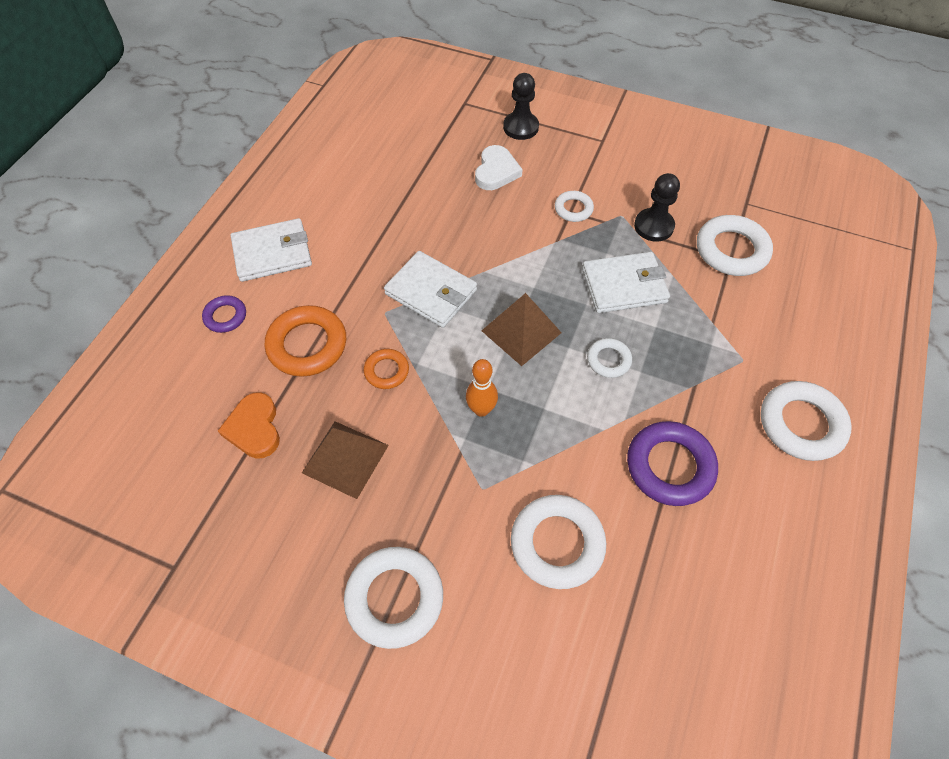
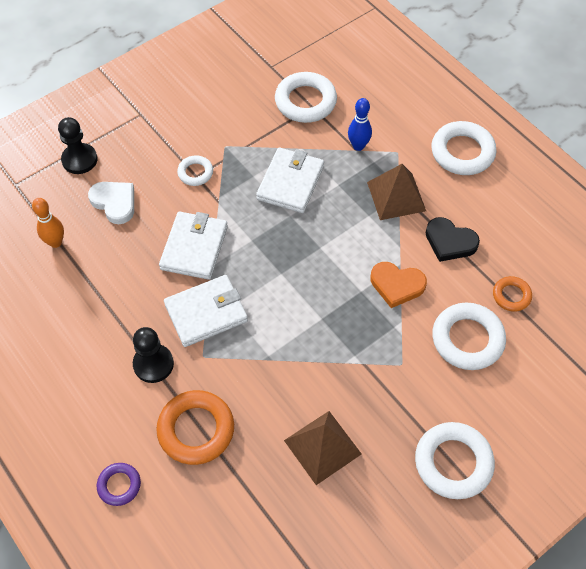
camera: 60 degrees left, 0 degrees up
orange heart [218,392,280,459] -> orange heart moved to [370,262,427,308]
white wallet [231,218,312,282] -> white wallet moved to [159,211,228,280]
orange ring [364,349,409,389] -> orange ring moved to [493,276,532,312]
orange bowling pin [466,359,498,417] -> orange bowling pin moved to [32,198,64,248]
brown pyramid [481,293,562,366] -> brown pyramid moved to [367,164,426,220]
white ring [587,338,632,378] -> none
purple ring [627,421,718,506] -> black heart [426,217,480,262]
black pawn [634,173,680,241] -> black pawn moved to [133,327,174,383]
none -> blue bowling pin [348,98,372,151]

